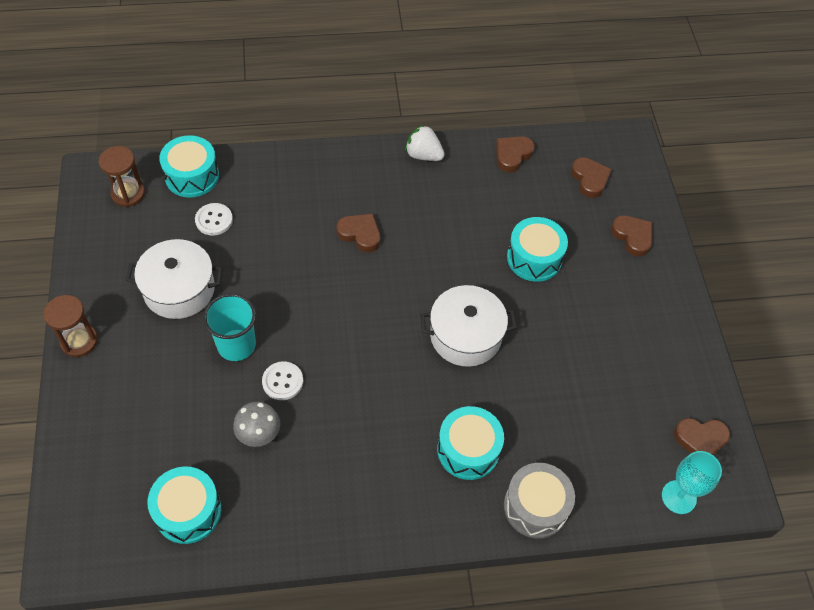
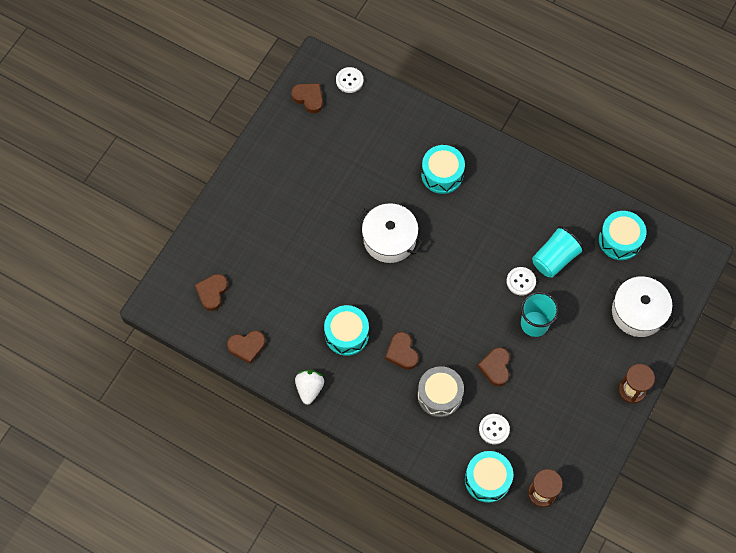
camera: 140 degrees left, 10 degrees up
white pot [126,239,223,319] -> white pot moved to [609,276,676,337]
grey mushroom [233,402,280,447] -> turquoise cup [532,226,584,278]
white strawberry [405,124,445,161] -> white strawberry turned 150 degrees counterclockwise [295,370,324,405]
grey drum [504,463,575,539] -> grey drum moved to [418,366,464,417]
turquoise drum [507,217,568,282] -> turquoise drum moved to [324,305,369,356]
brown heart [611,215,652,257] -> brown heart moved to [477,347,510,386]
turquoise goblet [662,451,722,514] -> white button [336,67,364,93]

